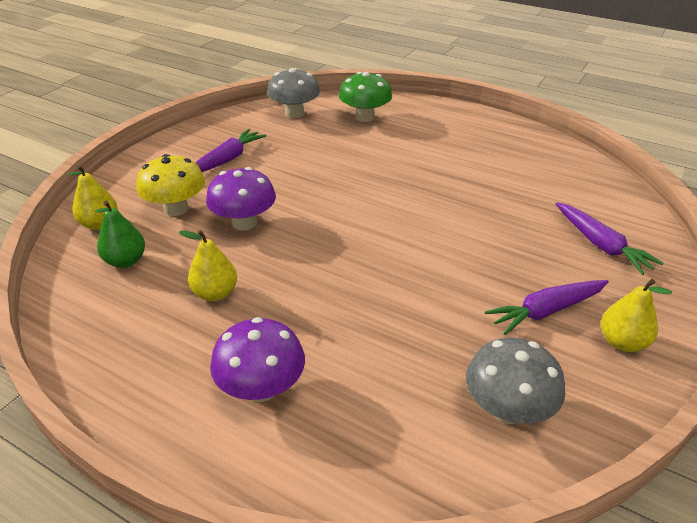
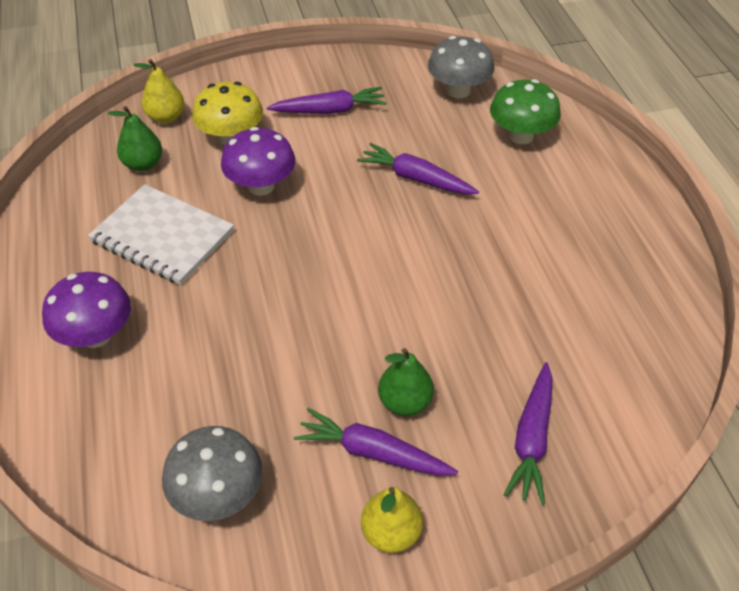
camera: 45 degrees right, 10 degrees up
yellow pear [179,230,237,301] -> white notebook [88,184,234,285]
none -> purple carrot [357,143,479,194]
none -> green pear [378,348,434,416]

